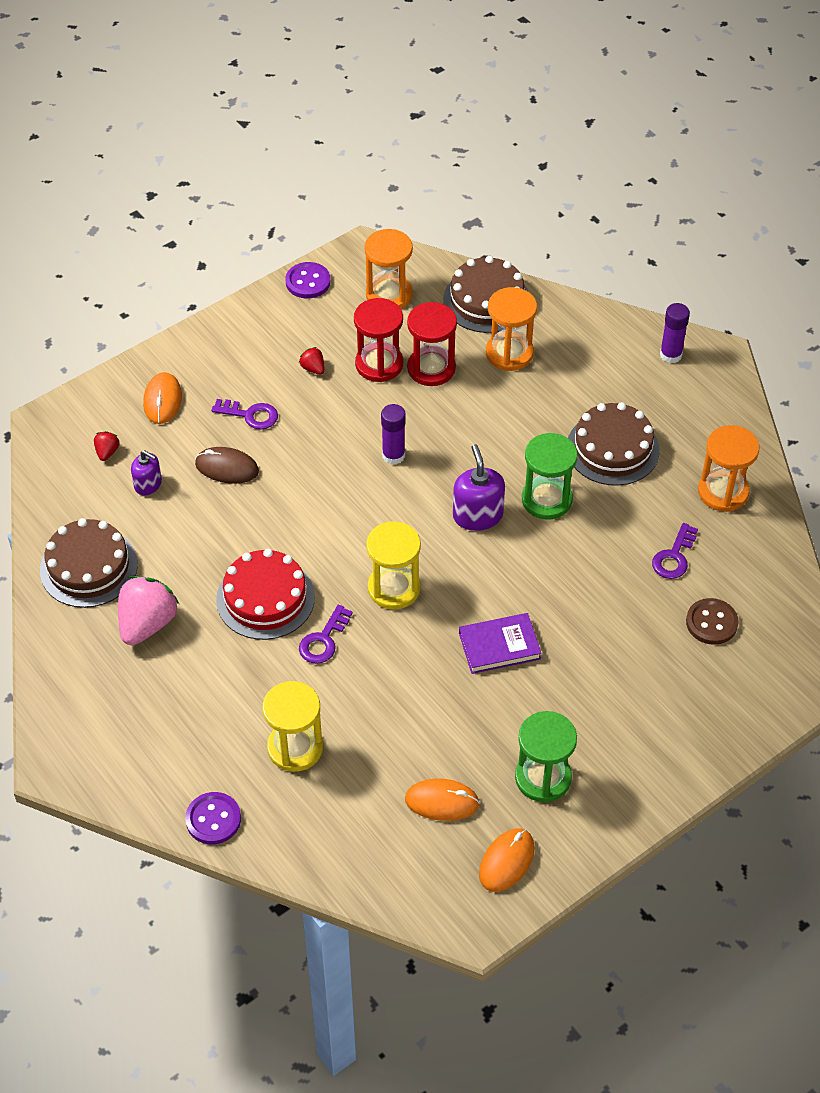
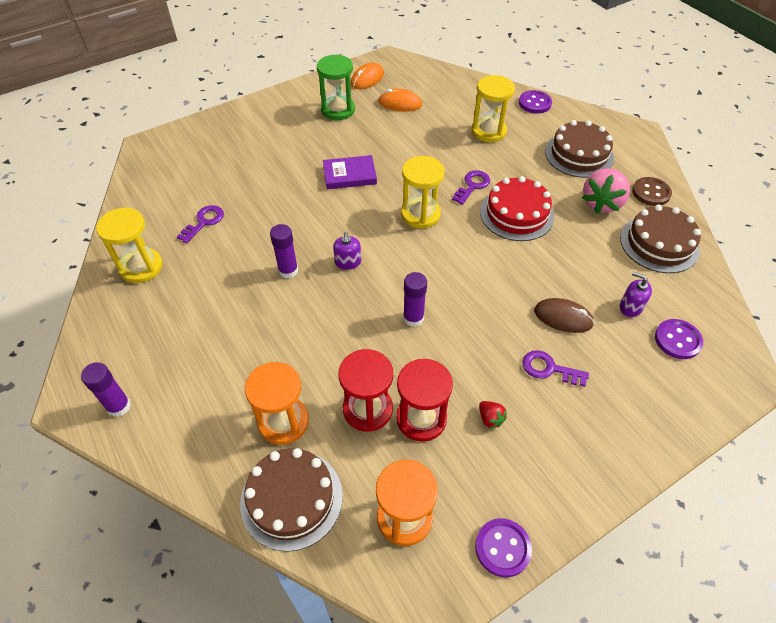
camera: 175 degrees left, 0 degrees up
red strawberry [94,431,119,461] -> purple button [655,319,703,359]
orange mouse [143,372,182,424] -> none
purple soap dispenser [453,444,505,531] -> purple soap dispenser [333,232,361,270], size x0.63
green hourglass [522,433,578,519] -> purple glue stick [270,224,298,278]
brown cake [568,402,660,486] -> brown cake moved to [545,120,614,178]
brown button [686,598,739,645] -> brown button moved to [632,177,672,206]
orange hourglass [698,425,759,512] -> yellow hourglass [96,207,163,283]

